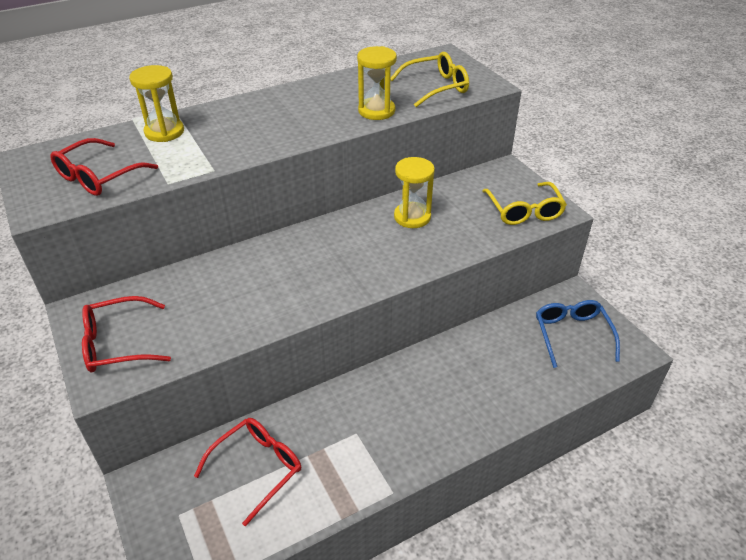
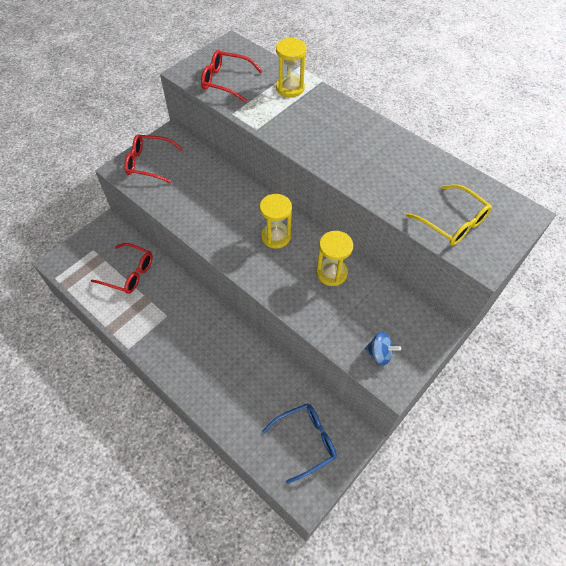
camera: 70 degrees right, 15 degrees up
red glasses [82,296,171,373] -> red glasses turned 45 degrees counterclockwise [124,134,183,183]
yellow hourglass [357,46,397,120] -> yellow hourglass moved to [260,194,292,249]
yellow glasses [483,182,567,225] -> blue spinning top [364,332,401,366]

